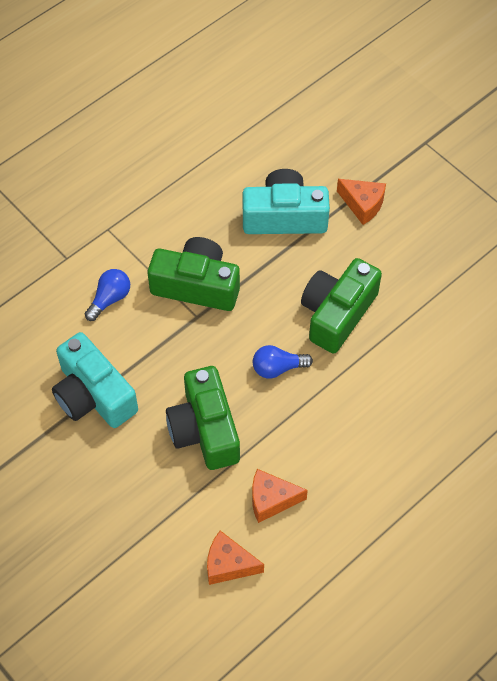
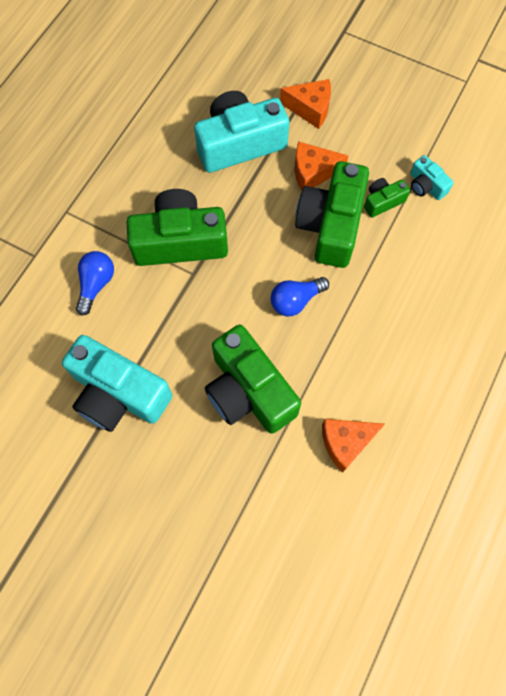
camera: 20 degrees left, 10 degrees up
orange cheese [207,531,264,585] -> orange cheese moved to [295,141,348,190]
none -> green camera [364,178,410,218]
none -> turquoise camera [410,155,454,200]

